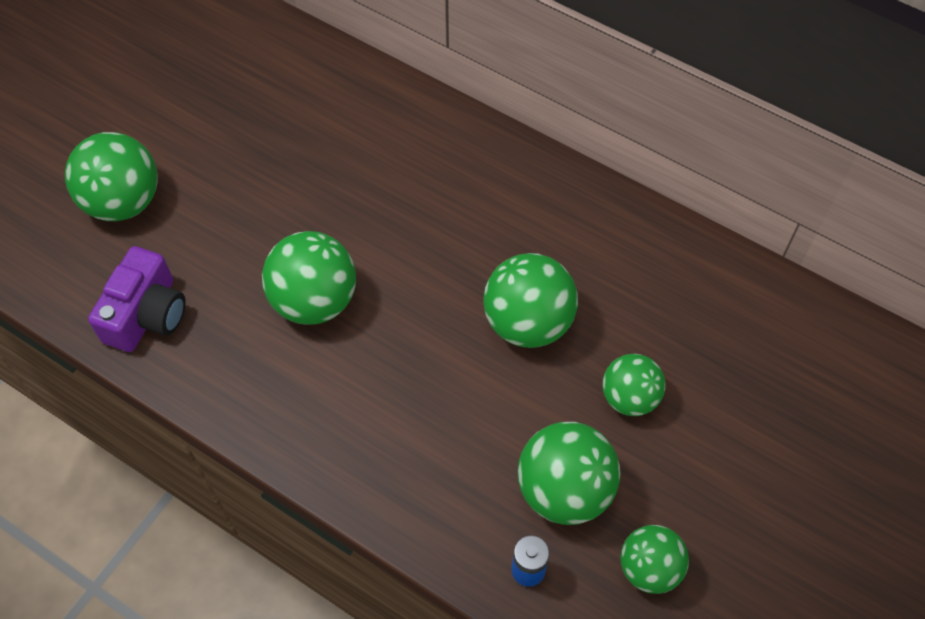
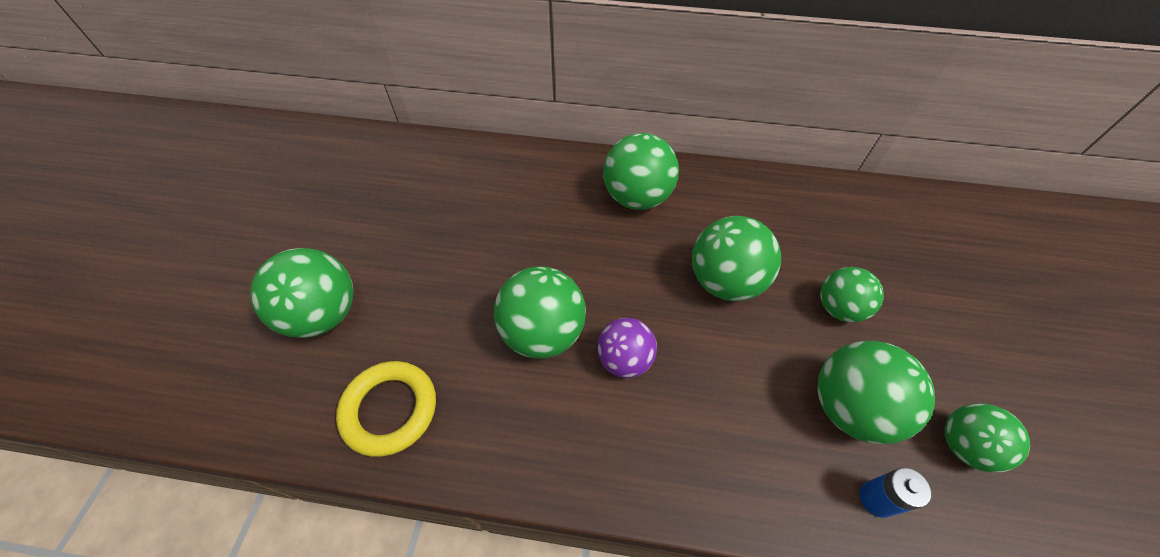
camera: 25 degrees left, 5 degrees down
purple camera [88,246,186,352] -> yellow ring [336,361,436,457]
none -> purple ball [597,318,657,378]
none -> green ball [603,133,679,210]

